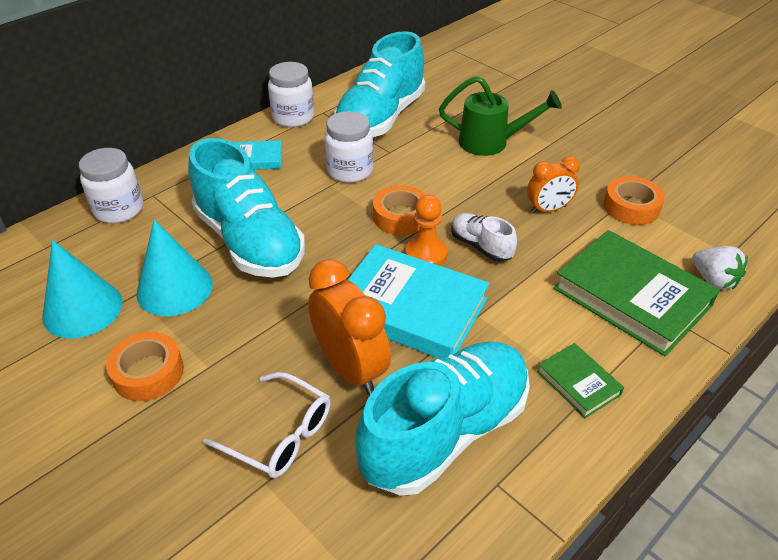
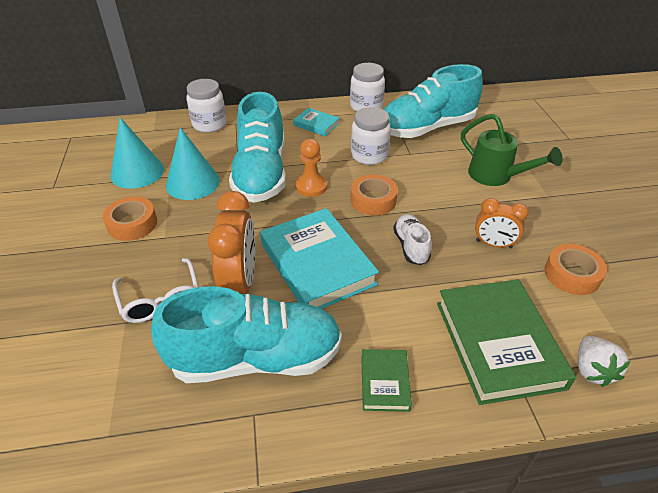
camera: 35 degrees right, 0 degrees up
orange pawn [405,195,448,266] -> orange pawn moved to [295,139,327,197]

